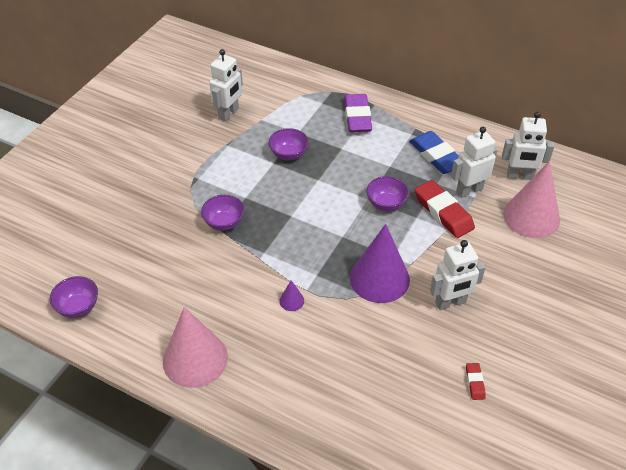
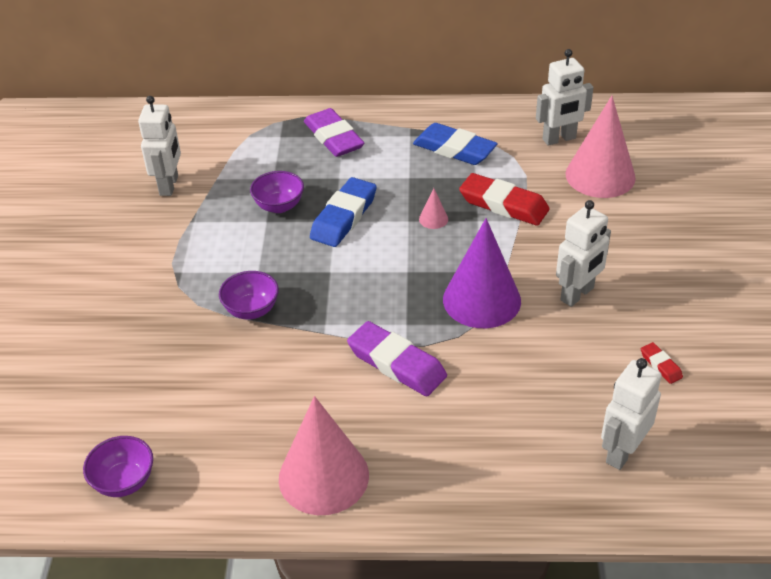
camera: 25 degrees left, 5 degrees down
purple cone [279,280,304,311] -> purple eraser [347,321,447,396]
purple bowl [367,176,409,211] -> pink cone [419,188,448,229]
white robot [451,127,497,198] -> white robot moved to [601,358,662,470]
none -> blue eraser [310,177,377,247]

